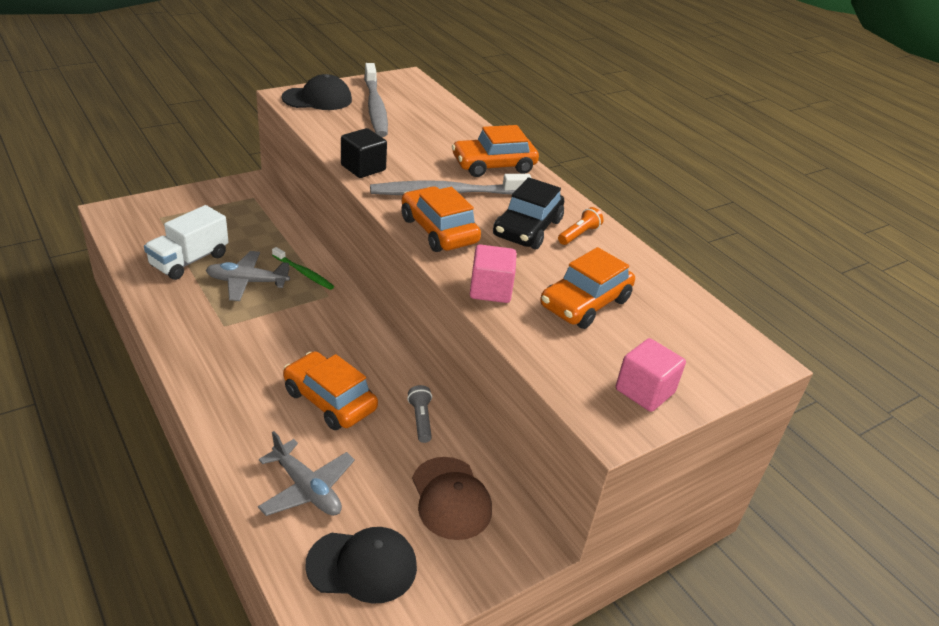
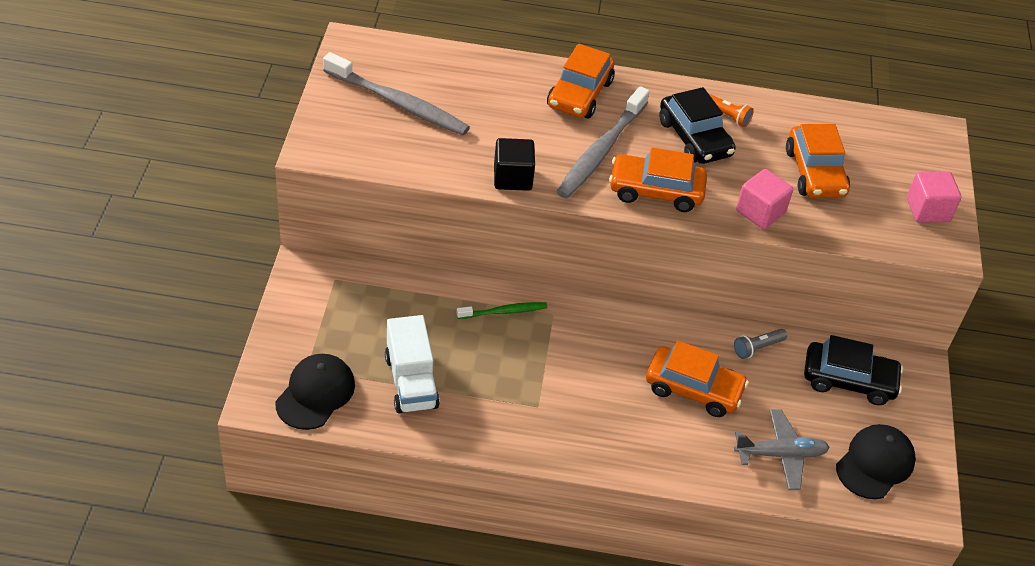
camera: 50 degrees left, 10 degrees up
grey plane [206,251,290,301] -> none
black cap [282,74,352,110] -> black cap moved to [275,354,355,430]
orange car [283,351,378,430] -> orange car turned 150 degrees counterclockwise [646,341,749,417]
grey flashlight [407,385,432,443] -> grey flashlight turned 60 degrees counterclockwise [734,329,787,359]
brown cap [412,457,492,540] -> black car [804,335,903,405]
orange flashlight [558,207,604,245] -> orange flashlight turned 135 degrees clockwise [708,93,754,127]

